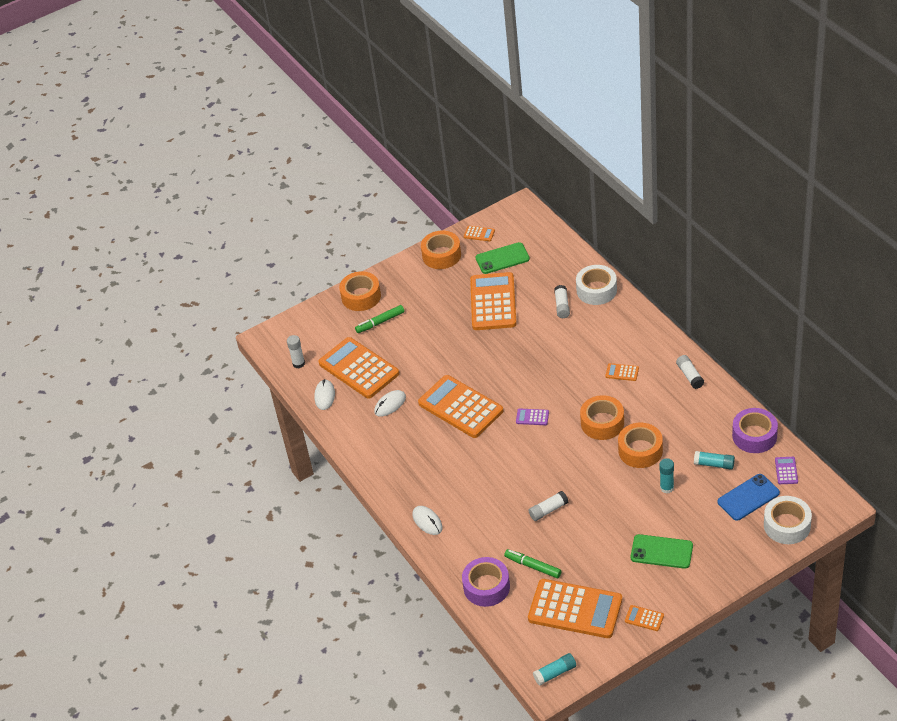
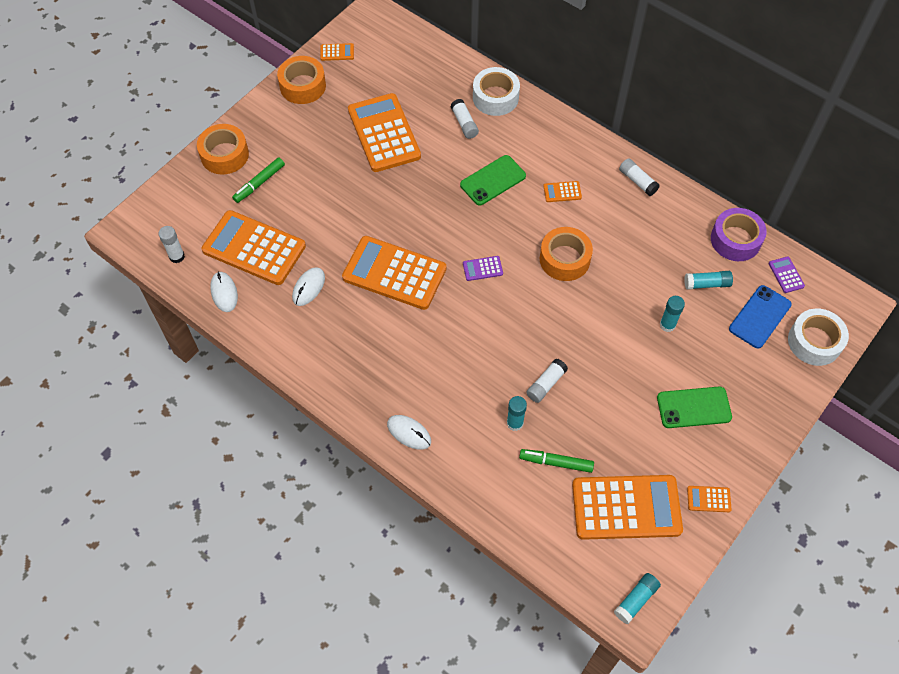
camera: 25 degrees left, 15 degrees up
purple tape [462,557,510,607] -> none
green phone [475,242,530,274] -> green phone moved to [460,155,526,206]
orange tape [618,423,663,468] -> none
none -> turquoise glue stick [507,396,527,431]

